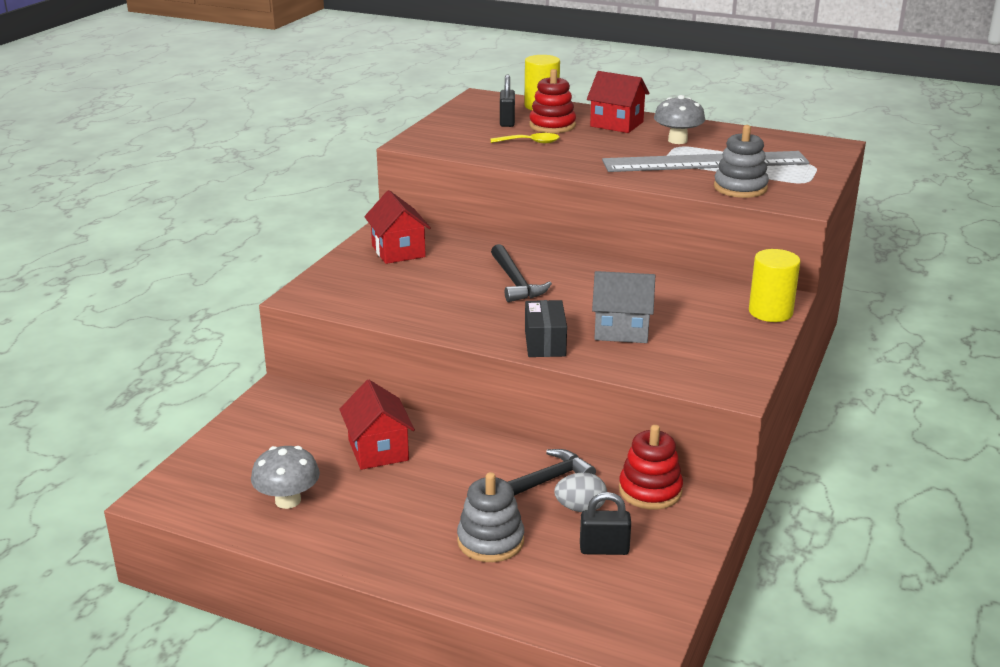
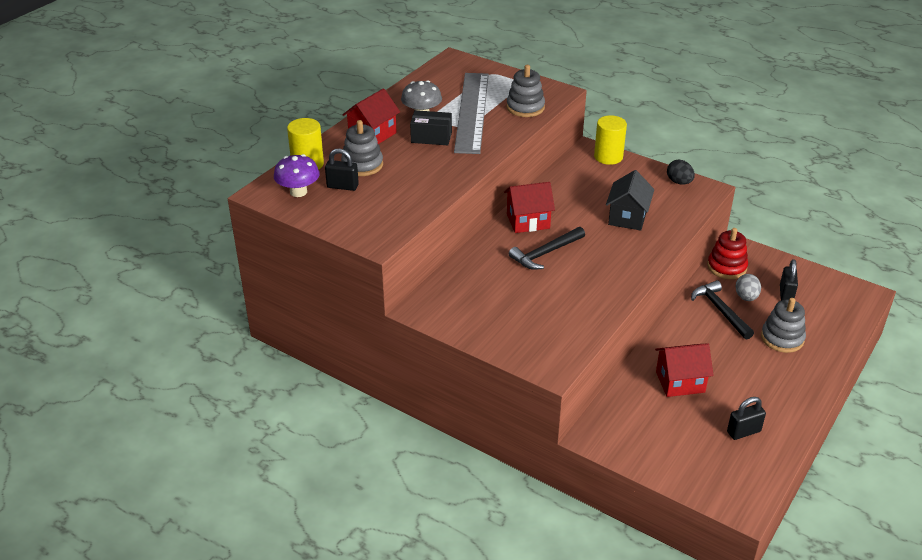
camera: 80 degrees left, 10 degrees up
grey mushroom [251,446,320,509] -> black padlock [727,397,766,440]
red house [364,190,431,264] -> red house moved to [504,182,555,233]
yellow spoon [491,133,560,143] -> none
black hammer [491,244,552,302] -> black hammer turned 150 degrees clockwise [509,227,585,270]
black box [525,300,567,357] -> black box moved to [410,110,452,145]
red stacking toy [529,69,576,133] -> grey stacking toy [341,120,383,176]
grey house [592,271,655,343] -> black house [606,170,654,231]
none -> purple mushroom [274,154,320,197]
none -> black egg [667,160,695,185]

